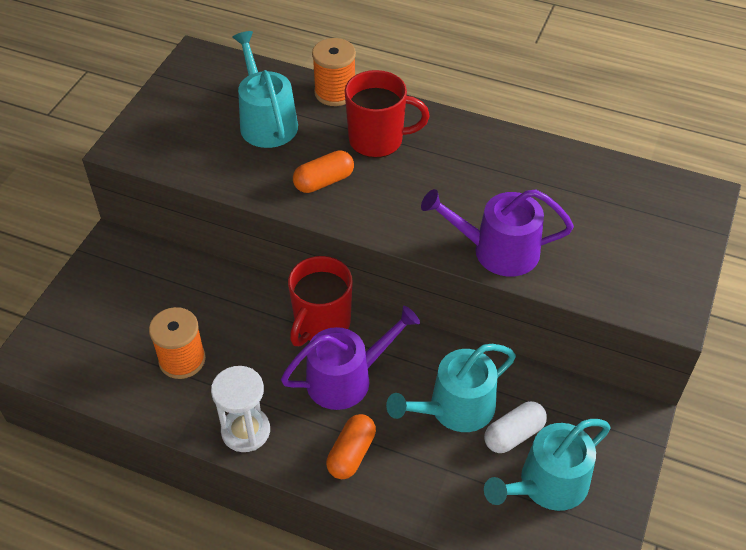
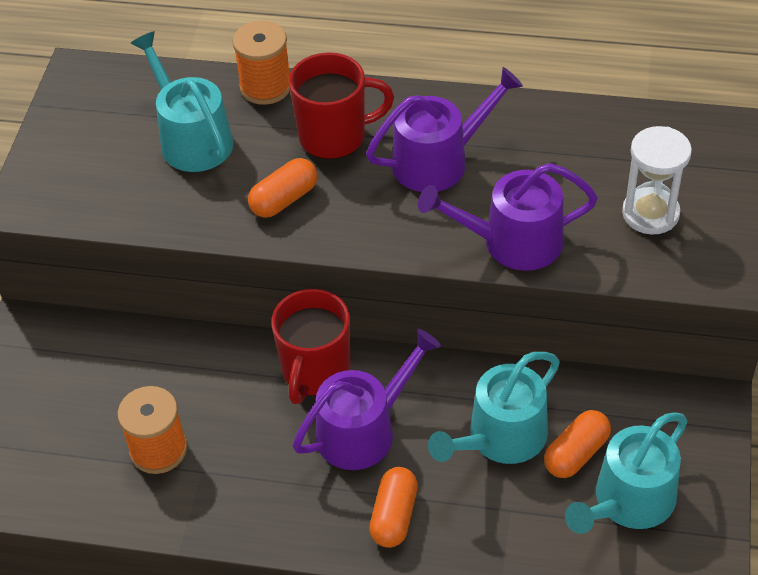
camera: 10 degrees left, 0 degrees up
white hourglass [211,366,270,452] -> white hourglass moved to [622,126,692,235]
white capsule [484,401,547,453] -> orange capsule [544,410,611,478]
none -> purple watering can [366,67,523,192]

